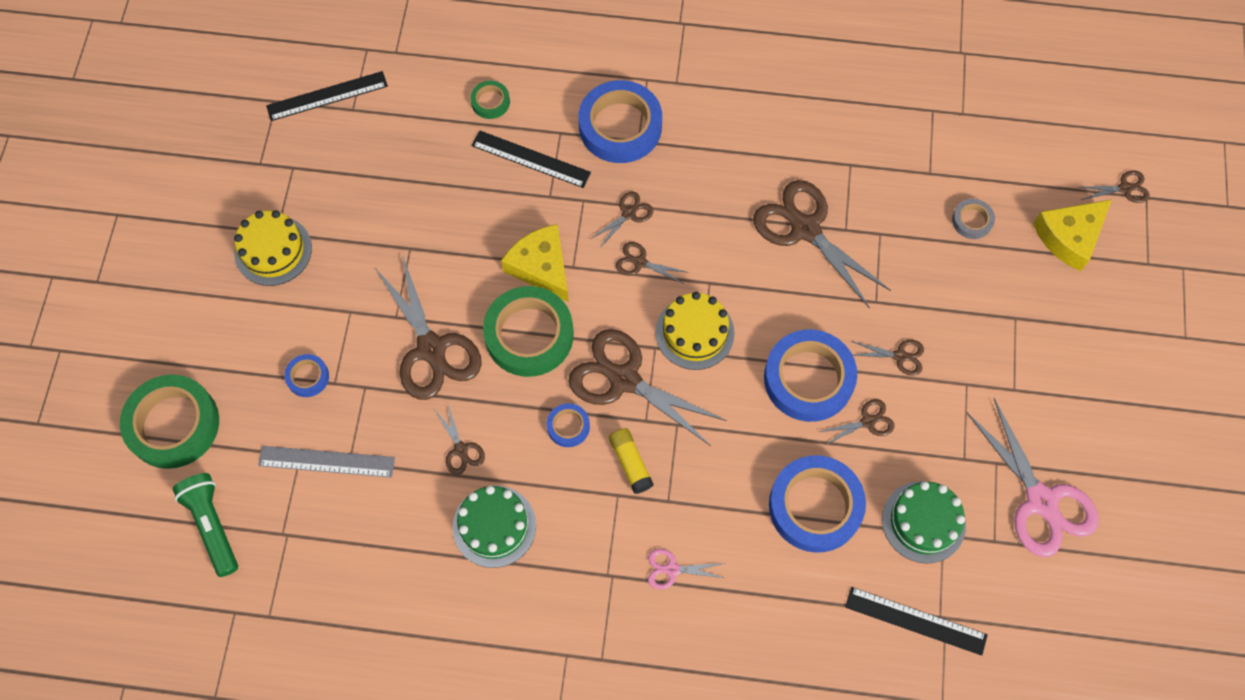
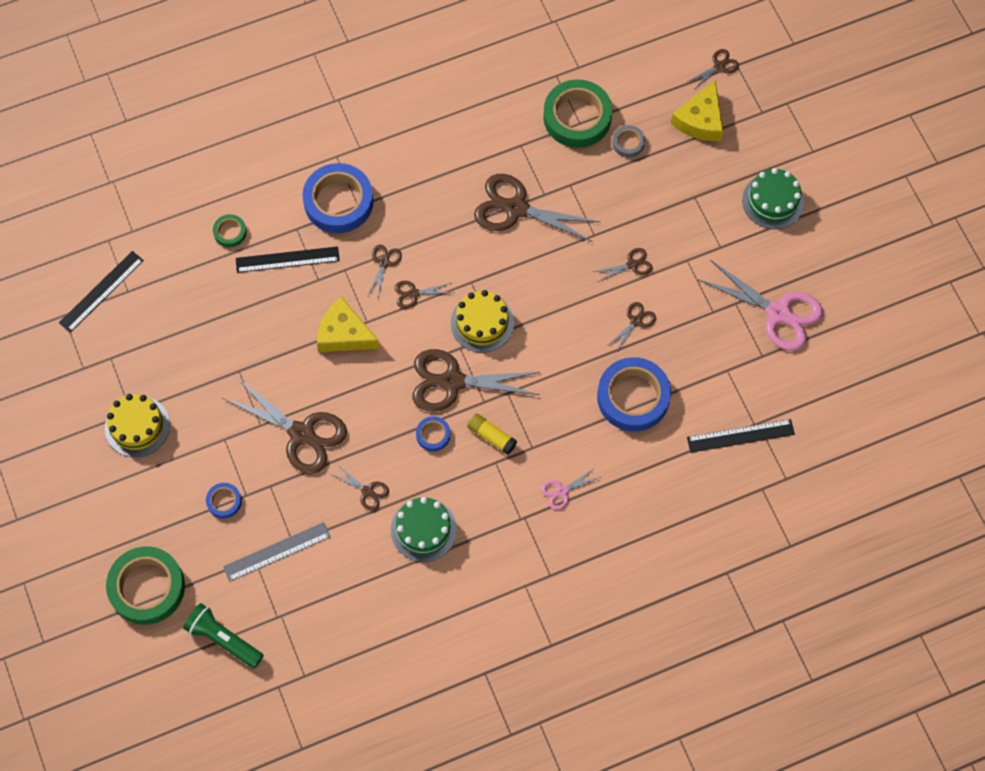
camera: 30 degrees left, 0 degrees up
green tape [483,286,573,377] -> green tape moved to [543,79,612,148]
blue tape [764,329,857,422] -> none
green cake [882,481,966,563] -> green cake moved to [742,168,804,229]

